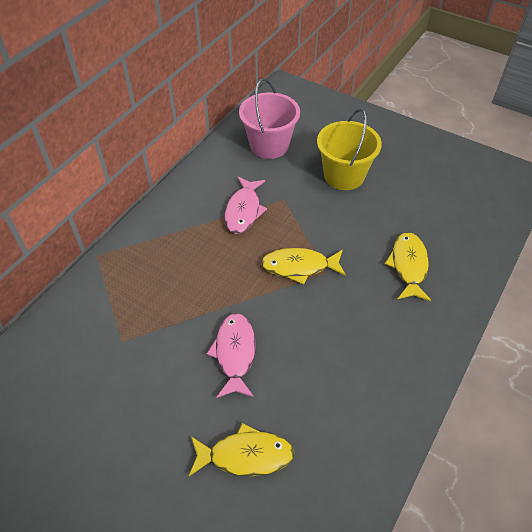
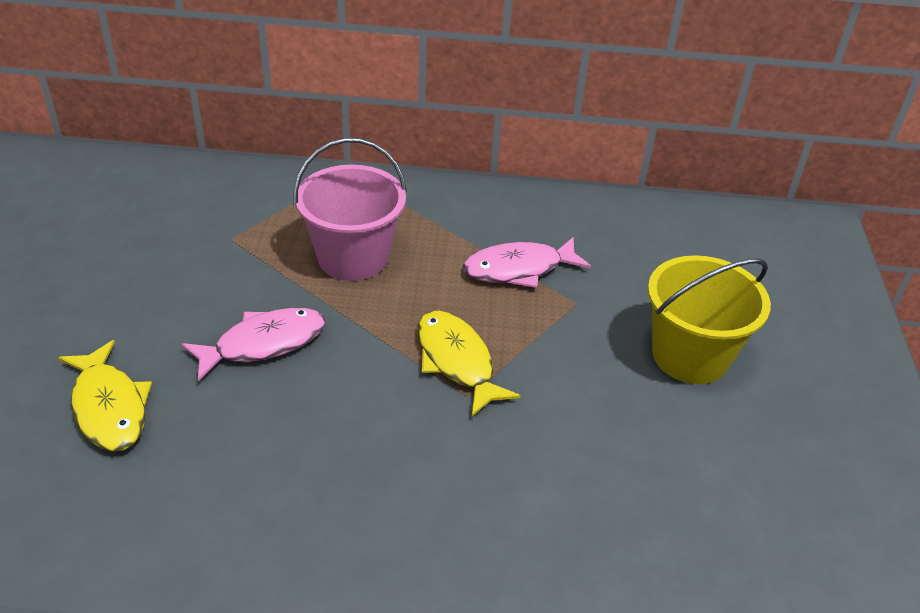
camera: 60 degrees right, 10 degrees down
pink bucket [239,78,300,159] -> pink bucket moved to [294,138,407,281]
yellow fish [385,232,431,301] -> none

